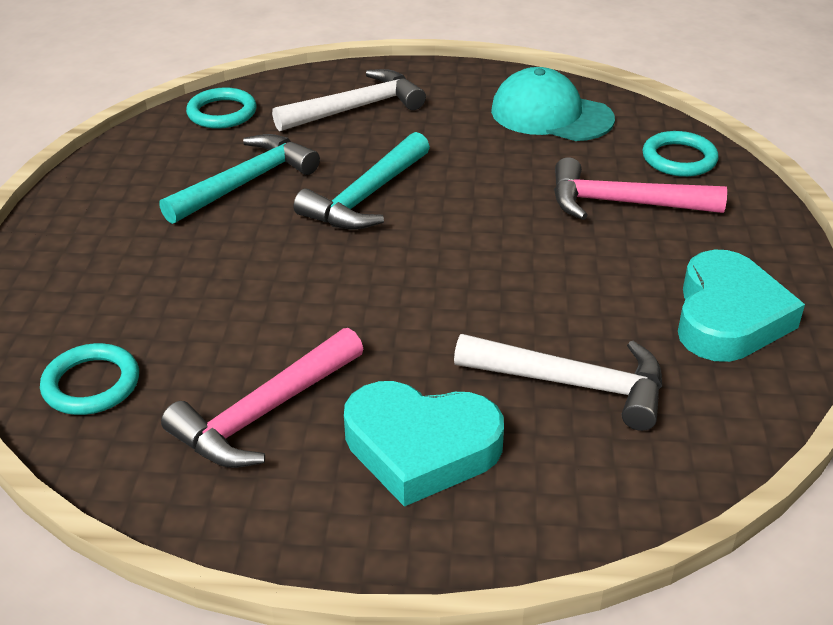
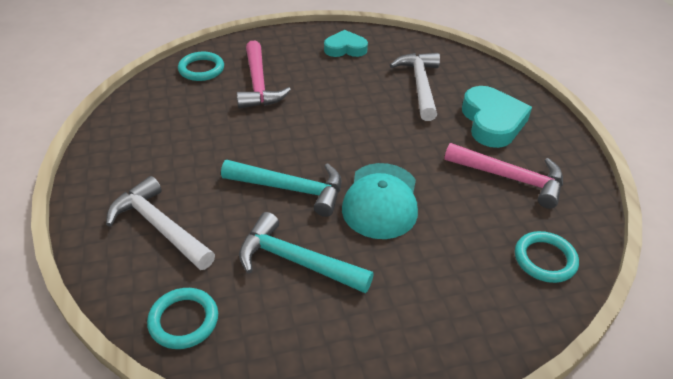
camera: 110 degrees left, 5 degrees up
turquoise cap [491,67,615,141] -> turquoise cap moved to [342,163,418,239]
turquoise heart [678,249,805,362] -> turquoise heart [324,30,368,57], size x0.64

